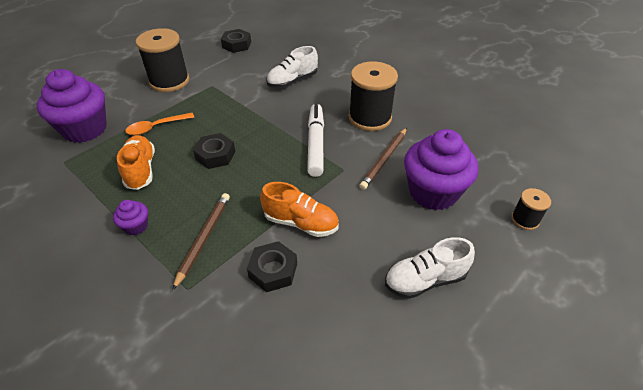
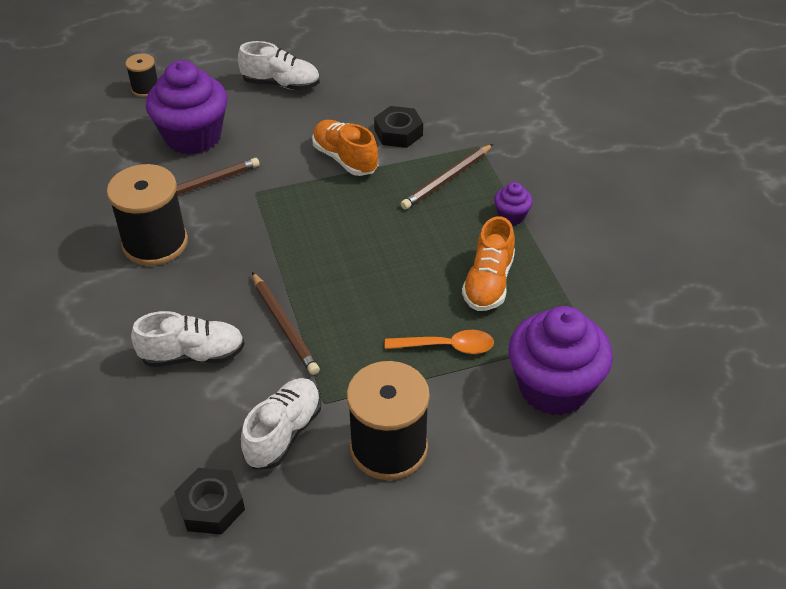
camera: 150 degrees left, 0 degrees up
black nut [193,133,235,169] -> none
white marker [307,104,324,177] -> none
none -> white shoe [241,378,321,469]
none -> brown pencil [252,272,320,375]

